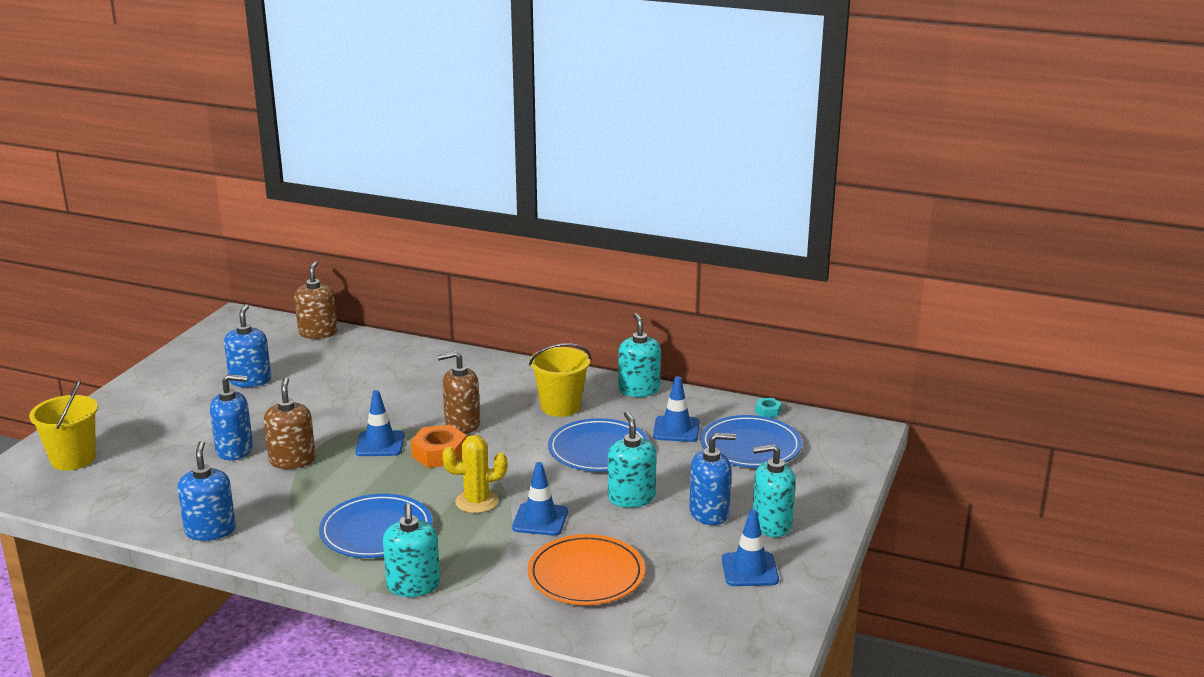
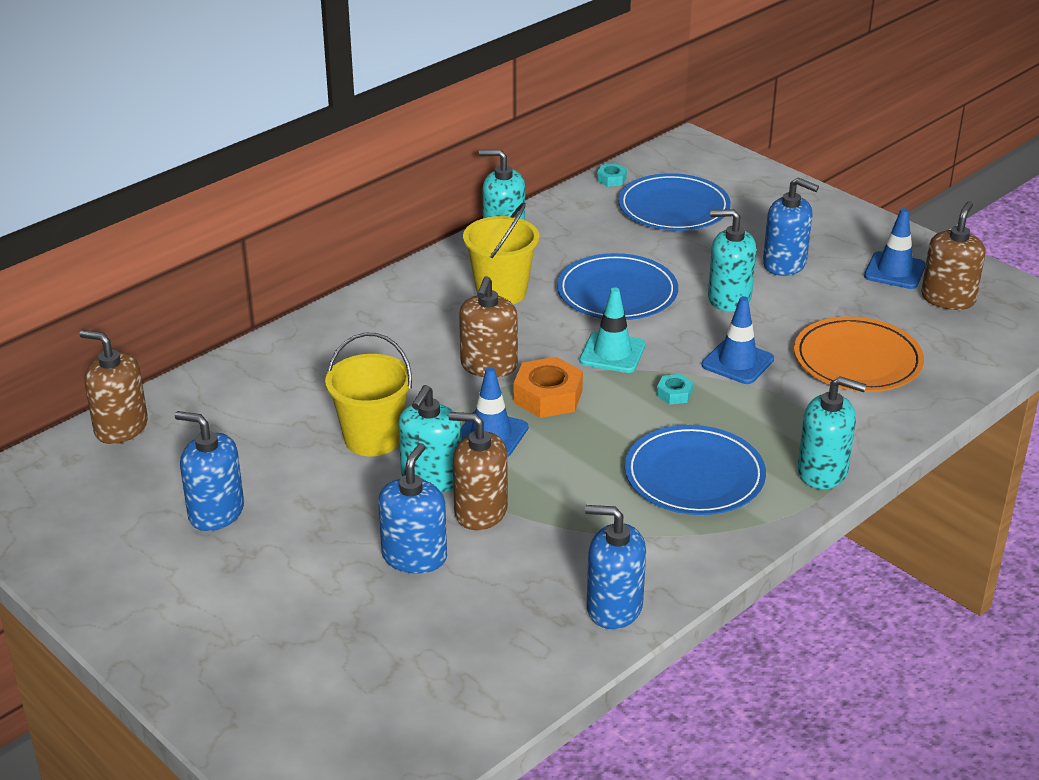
camera: 65 degrees left, 10 degrees up
yellow bucket [29,380,98,471] -> yellow bucket moved to [325,333,412,456]
yellow cactus [442,435,507,513] -> turquoise nut [657,374,693,405]
blue traffic cone [653,376,700,442] -> none
blue soap dispenser [689,433,736,525] -> blue soap dispenser turned 105 degrees clockwise [763,178,819,276]
turquoise soap dispenser [753,444,796,537] -> turquoise soap dispenser moved to [398,385,461,493]
none -> turquoise traffic cone [579,287,645,373]
none -> brown soap dispenser [921,201,985,310]

